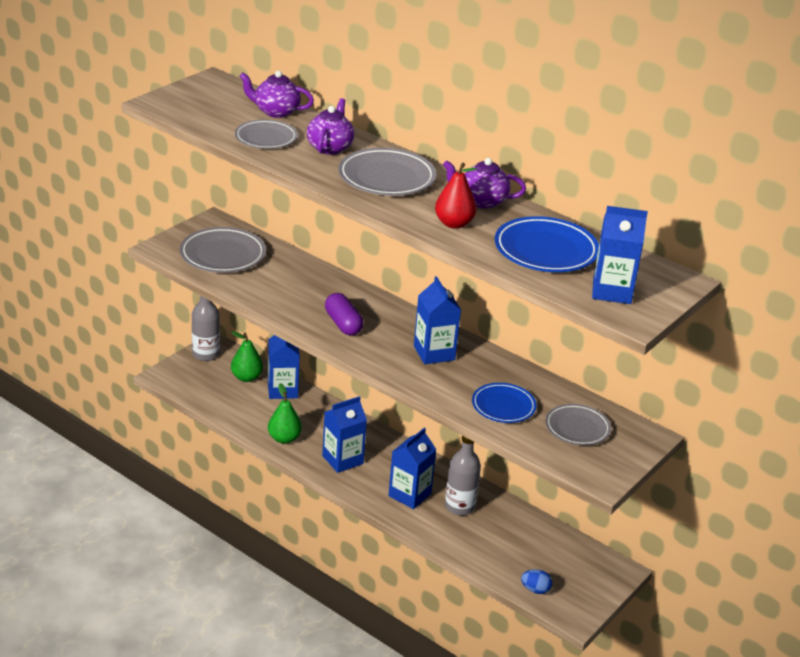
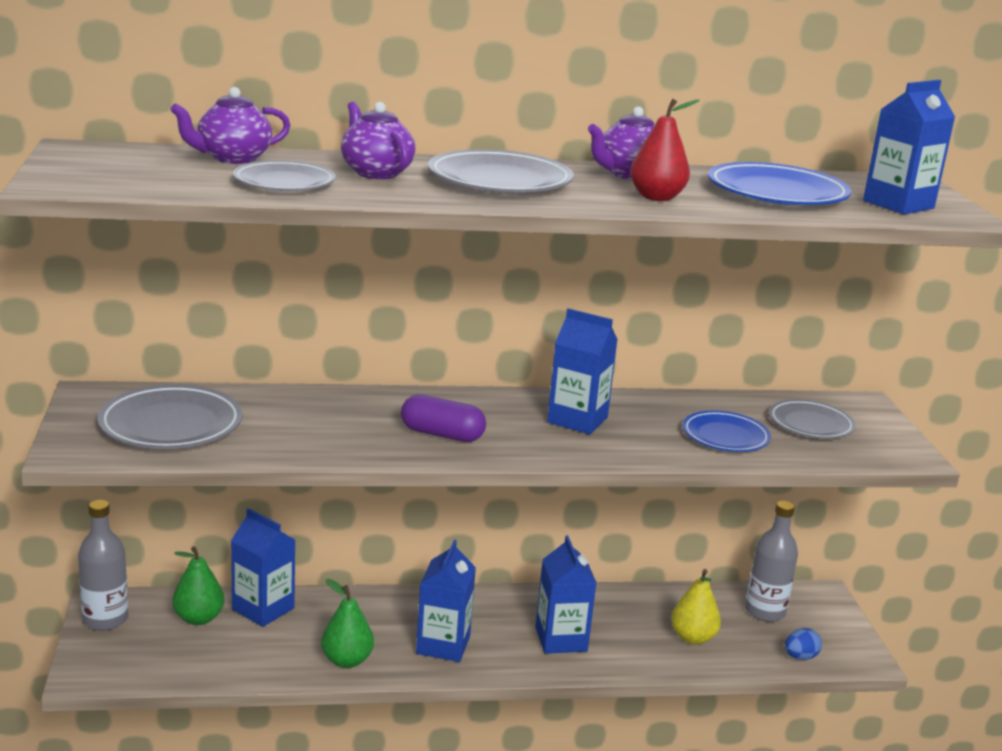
camera: 45 degrees left, 10 degrees down
grey bottle [445,436,481,515] -> grey bottle moved to [745,501,798,622]
none -> yellow pear [671,569,721,645]

